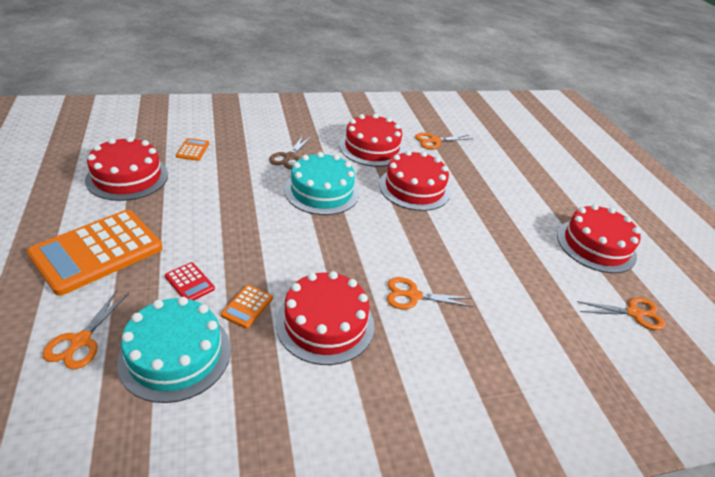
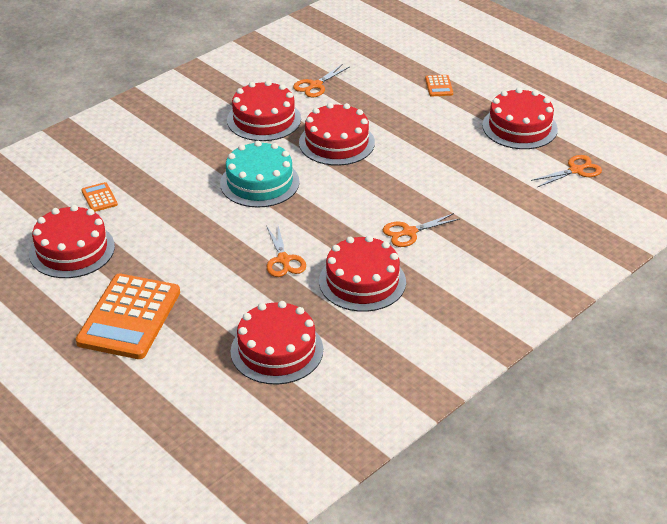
camera: 25 degrees left, 0 degrees up
orange scissors [42,290,129,369] -> orange scissors moved to [266,225,306,277]
turquoise cake [117,297,231,403] -> red cake [231,301,323,385]
red calculator [165,262,215,300] -> none
orange calculator [221,285,273,329] -> orange calculator moved to [425,75,453,96]
brown scissors [269,136,312,169] -> none

